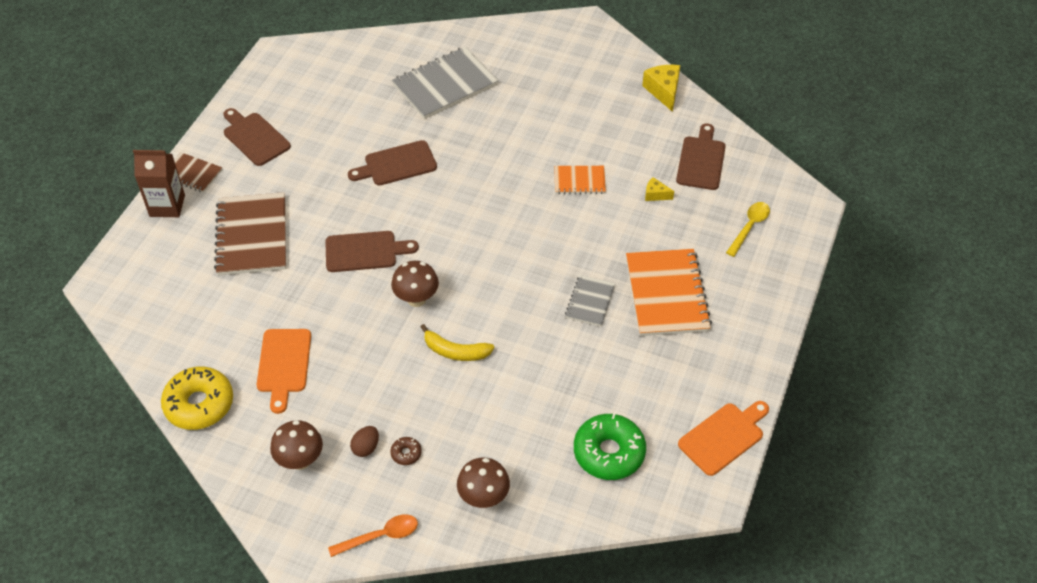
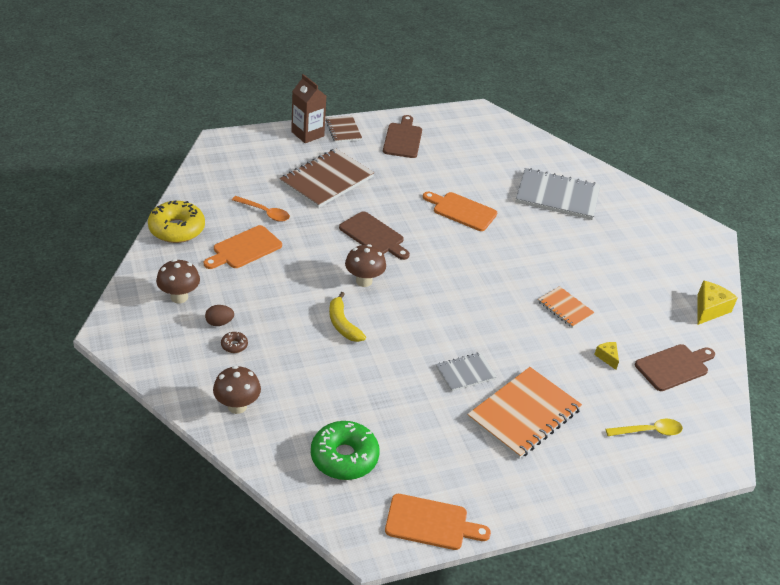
camera: 45 degrees right, 10 degrees down
orange spoon [328,515,418,557] -> orange spoon moved to [232,196,290,222]
brown cutting board [348,140,437,185] -> orange cutting board [423,192,497,231]

